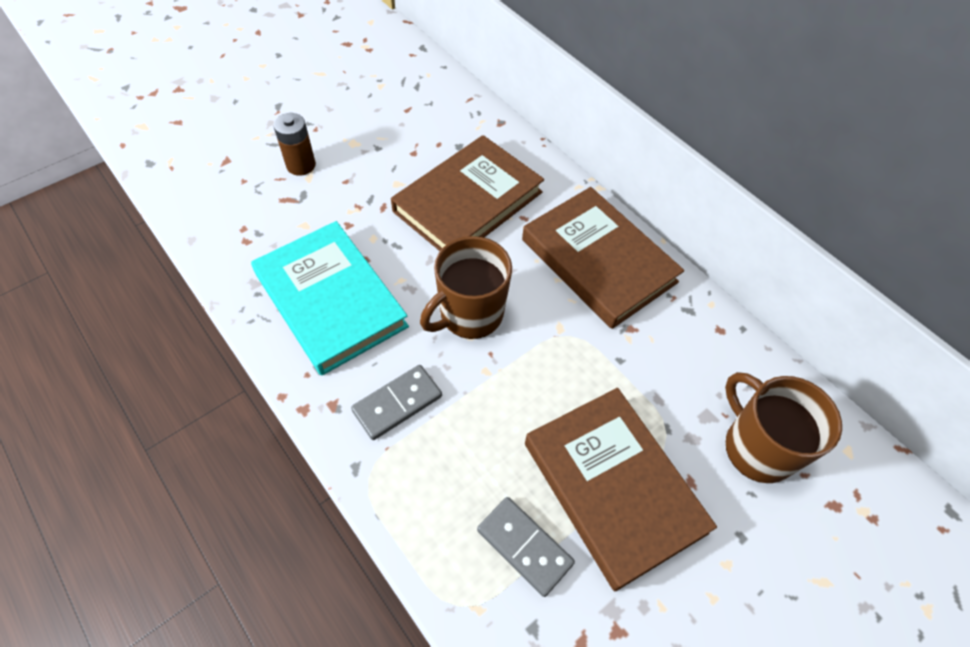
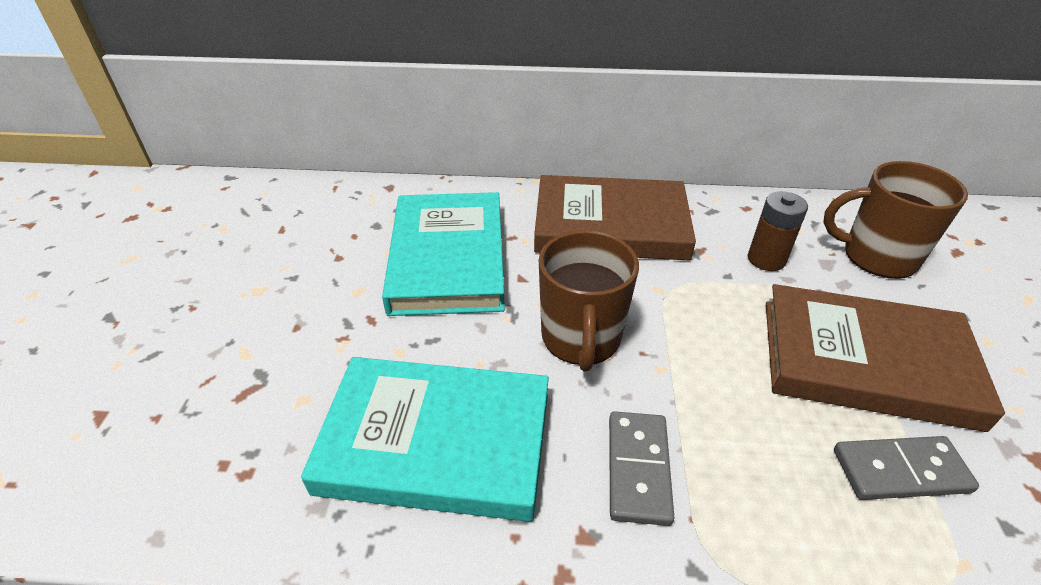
camera: 45 degrees left, 15 degrees down
brown battery [273,113,316,176] -> brown battery moved to [748,191,808,271]
brown book [391,135,544,251] -> turquoise book [382,192,505,316]

